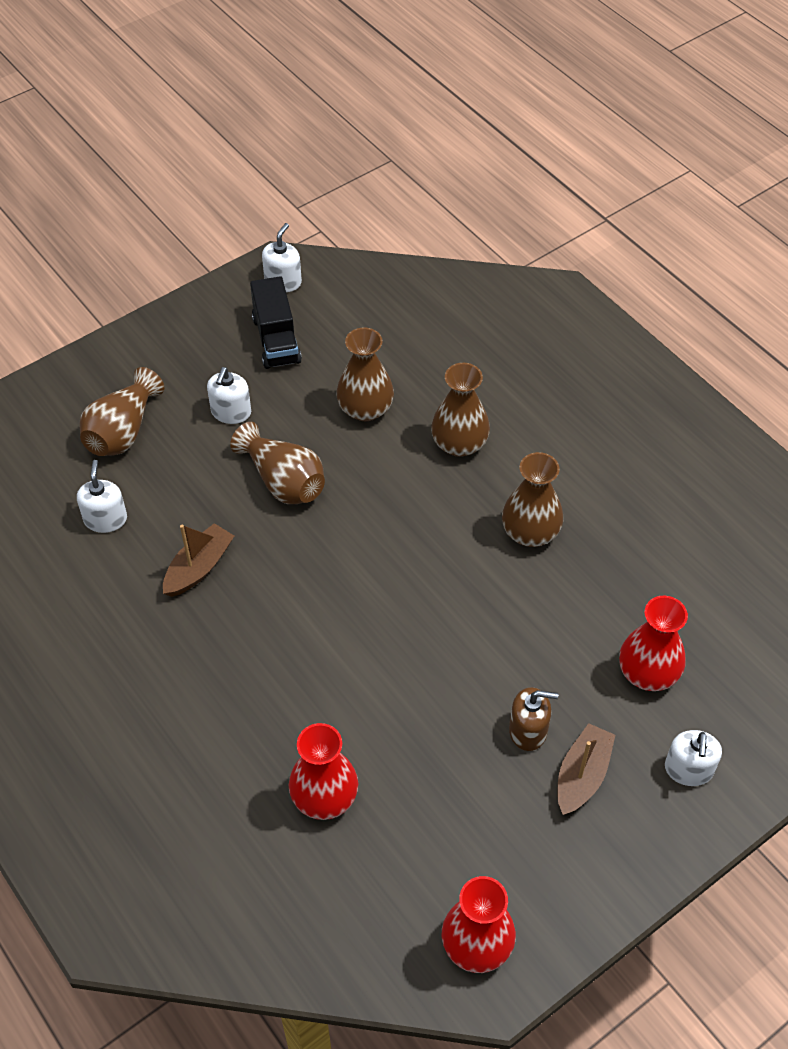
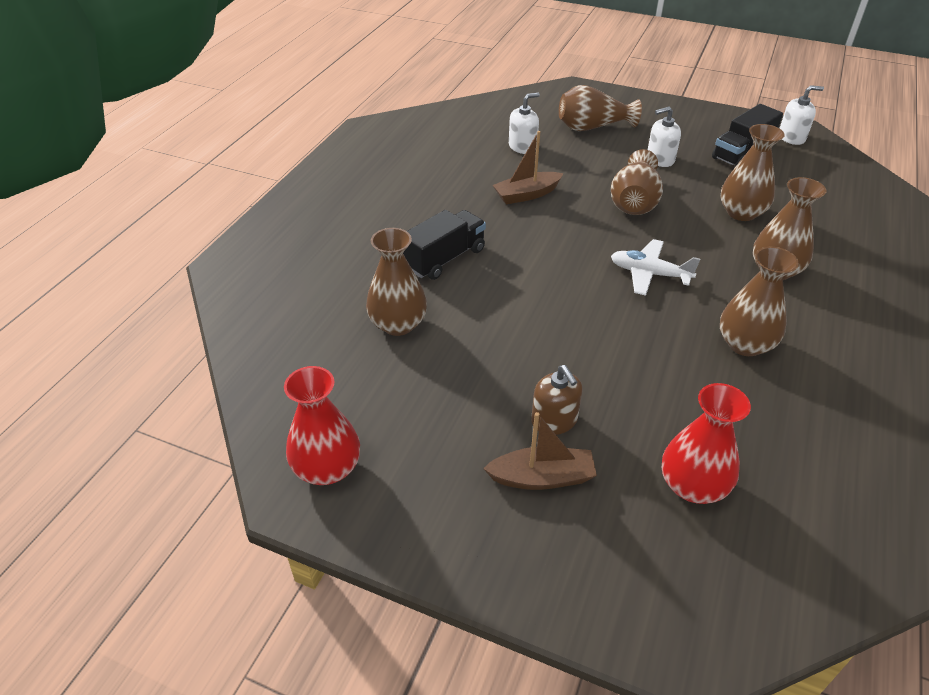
camera: 60 degrees right, 10 degrees down
brown boat [163,523,234,597] -> brown boat turned 150 degrees clockwise [493,131,564,204]
red vase [289,723,358,820] -> brown vase [366,228,427,336]
white soap dispenser [665,730,722,786] -> none
none -> black truck [403,210,486,280]
none -> white plane [611,239,700,296]

